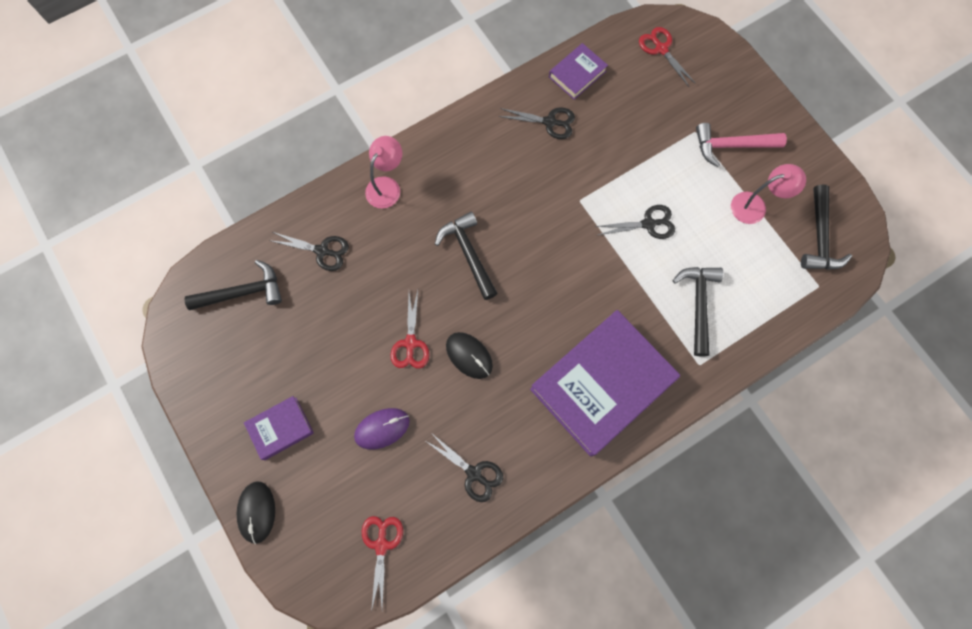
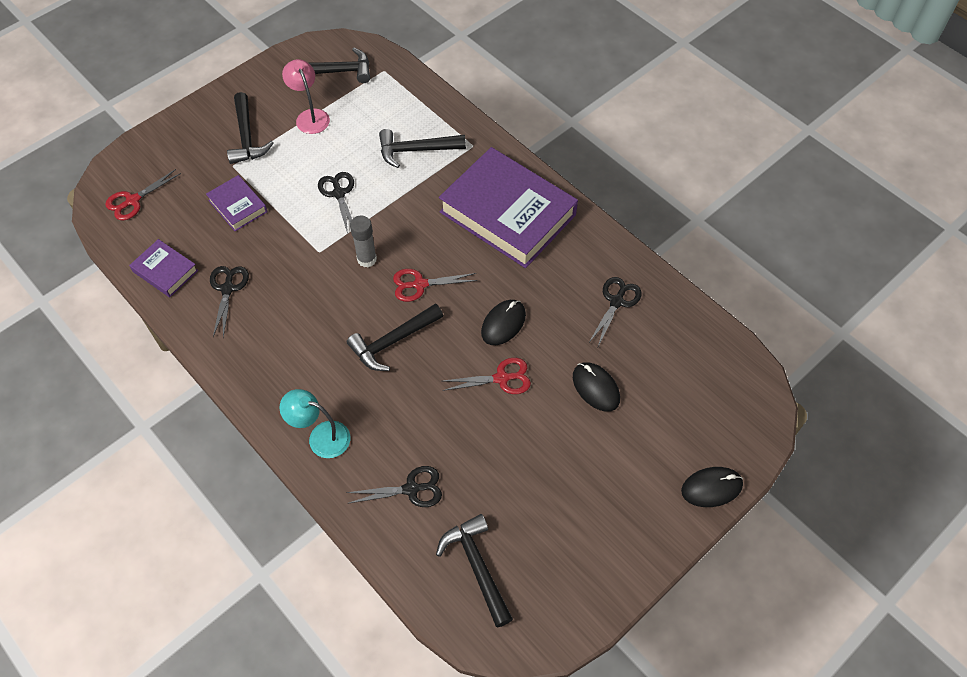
camera: 100 degrees left, 15 degrees down
purple book [244,396,314,460] -> purple book moved to [206,175,267,231]
black scissors [269,232,349,271] -> black scissors turned 75 degrees clockwise [346,466,442,507]
purple mouse [354,408,410,450] -> black mouse [573,362,620,412]
red scissors [362,516,403,612] -> red scissors moved to [393,269,478,302]
pink lamp [365,136,402,209] -> turquoise lamp [280,389,350,458]
pink hammer [696,123,787,167] -> black hammer [227,92,274,164]
none -> grey glue stick [350,216,377,267]

